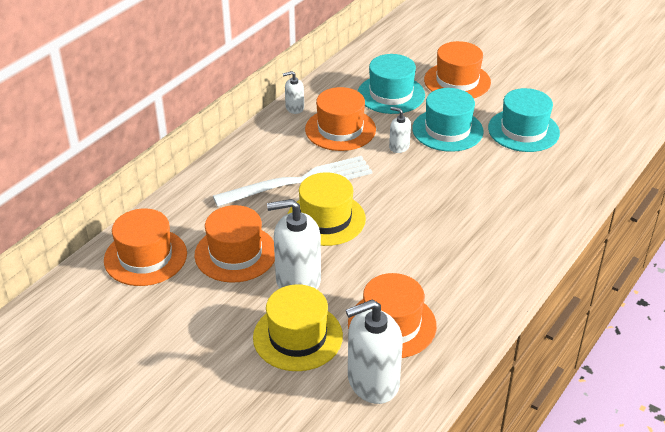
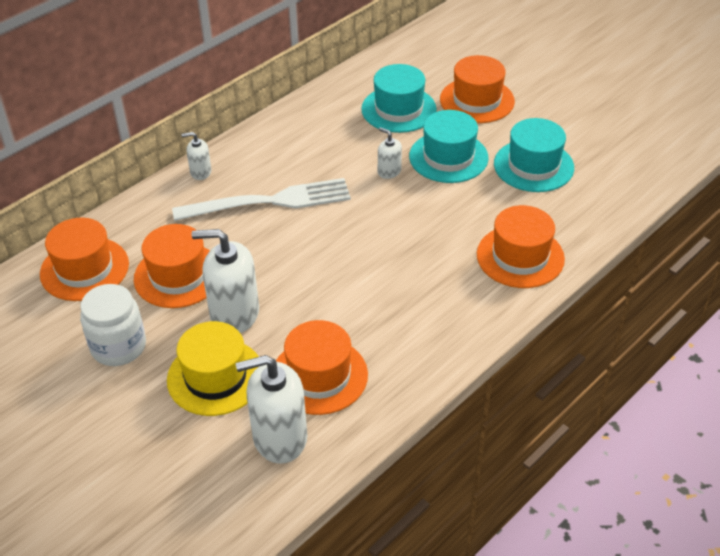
camera: 10 degrees right, 5 degrees up
white soap dispenser [283,71,304,114] -> white soap dispenser moved to [181,132,211,180]
yellow hat [288,172,366,246] -> none
orange hat [305,87,376,151] -> orange hat moved to [477,205,565,288]
none -> white jar [80,284,146,366]

